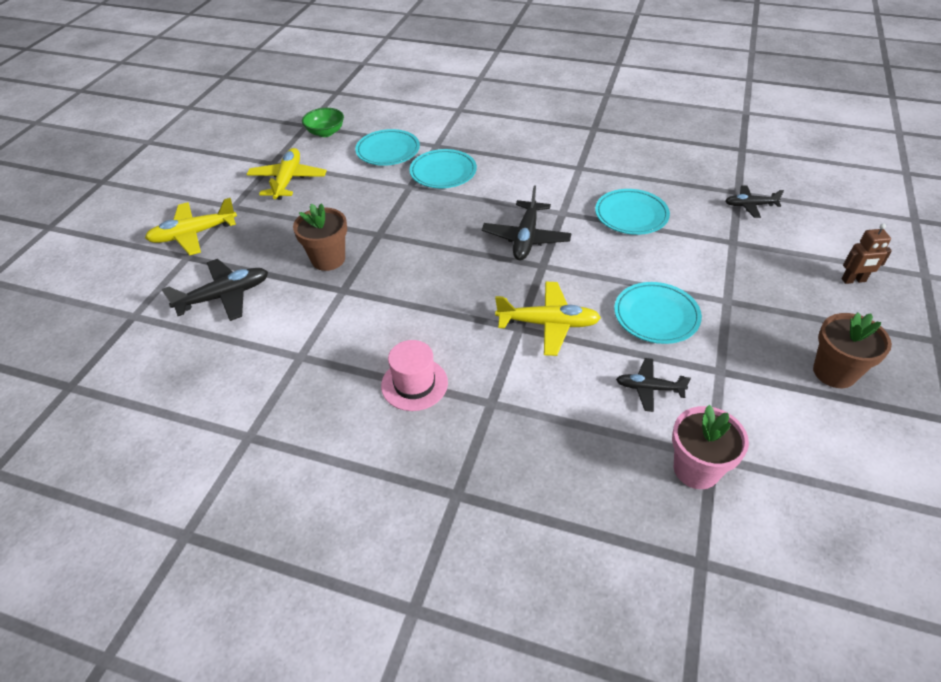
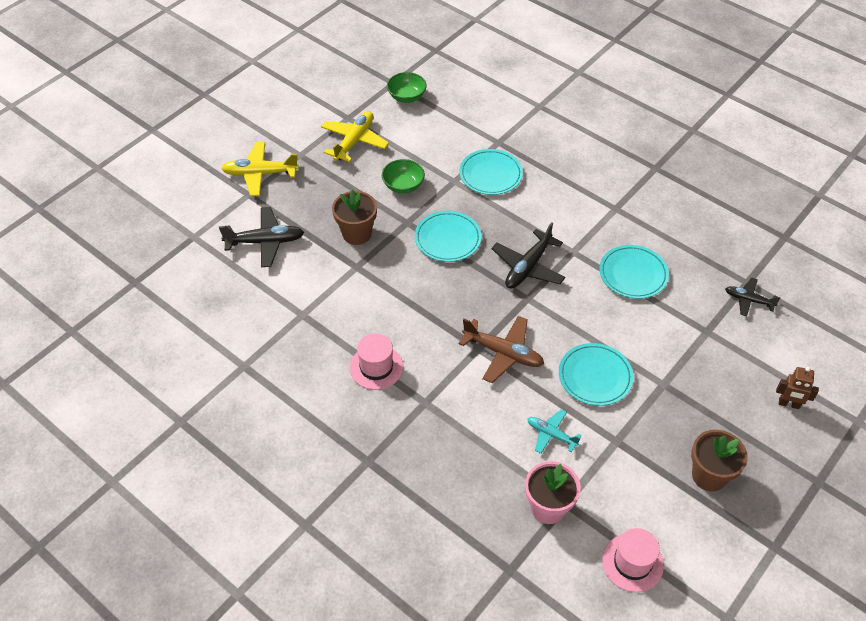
camera: 20 degrees right, 5 degrees up
turquoise plate [355,129,420,166] -> turquoise plate moved to [415,211,481,262]
yellow plane [495,282,601,356] -> brown plane [459,316,544,383]
black plane [616,358,691,412] -> turquoise plane [527,410,582,454]
none -> green bowl [382,159,425,194]
none -> pink hat [602,528,664,592]

